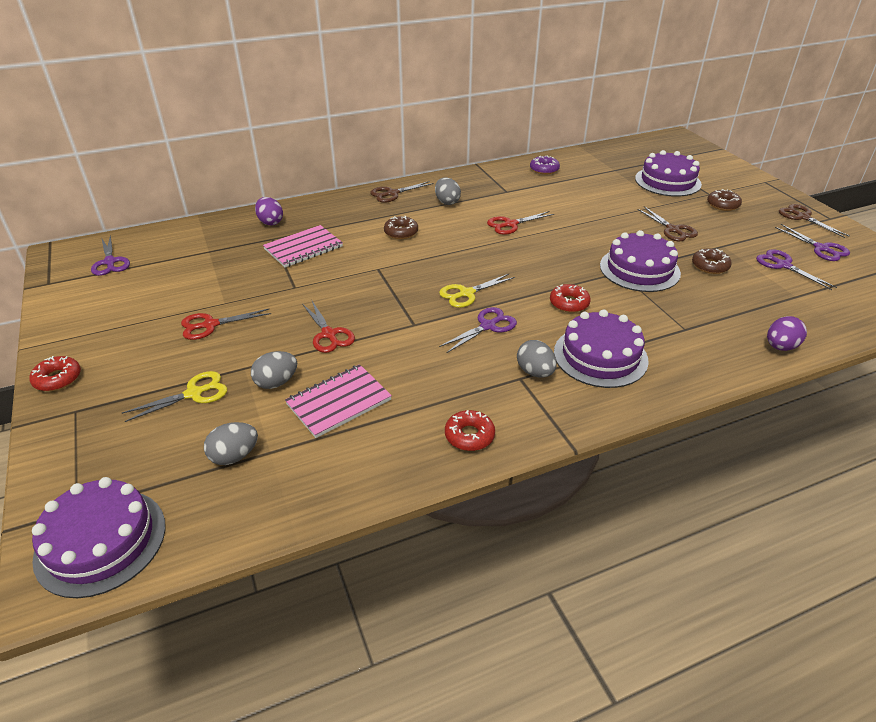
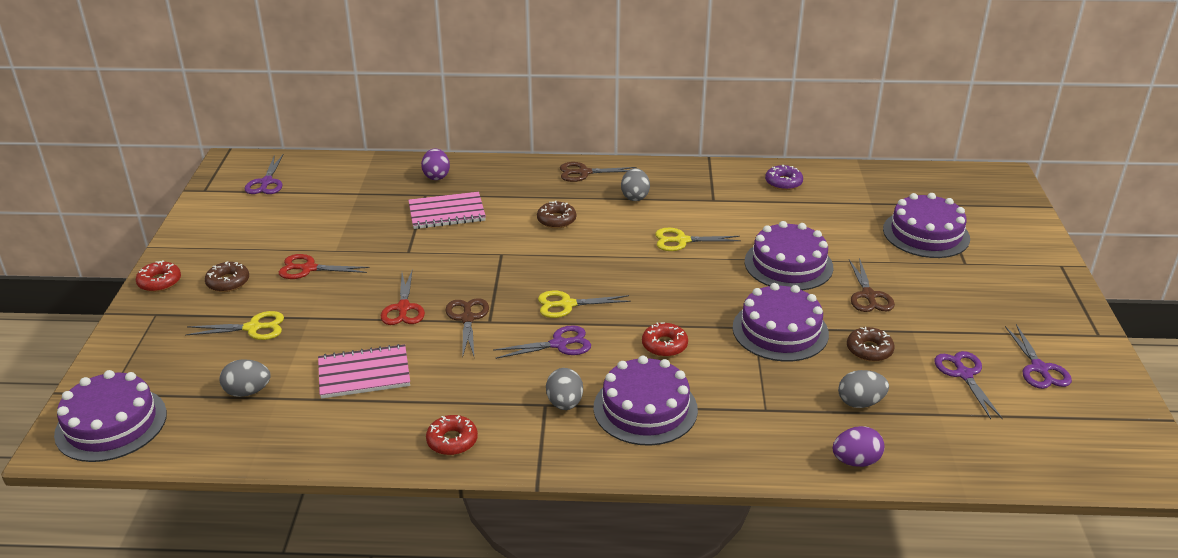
camera: 25 degrees right, 5 degrees down
grey egg [251,351,297,389] -> grey egg moved to [838,370,889,408]
red scissors [487,211,554,235] -> yellow scissors [655,228,741,251]
brown donut [707,189,742,211] -> brown donut moved to [205,261,249,292]
brown scissors [779,204,850,238] -> brown scissors moved to [446,298,489,358]
none -> purple cake [744,221,833,290]

